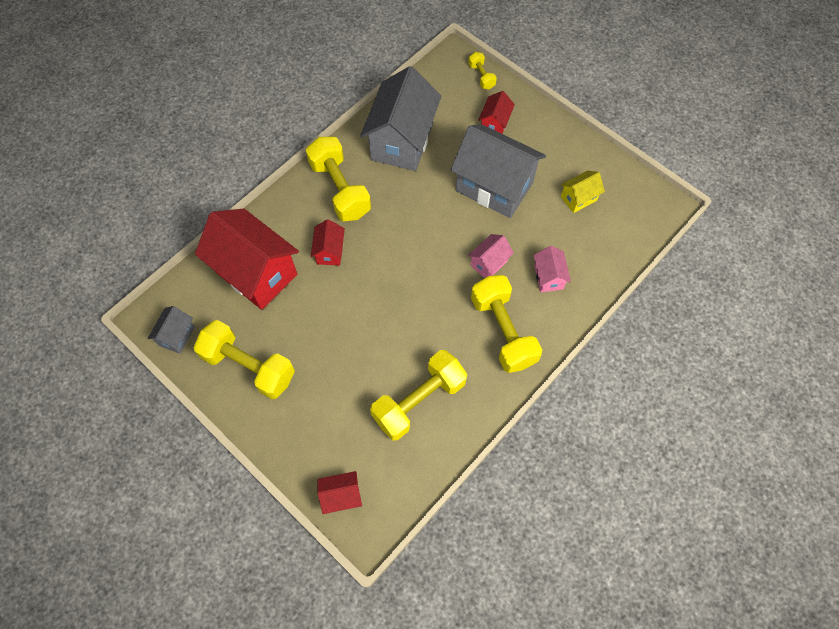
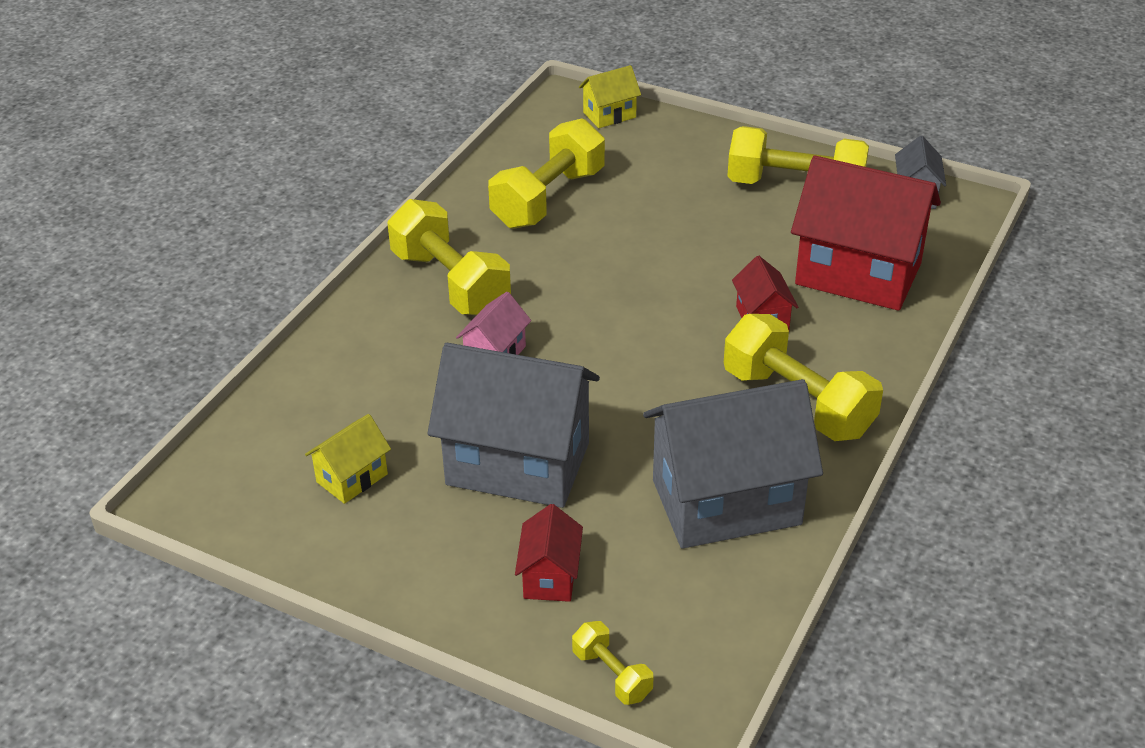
camera: 165 degrees right, 25 degrees down
red house [317,471,362,514] -> yellow house [579,65,641,128]
grey house [360,66,441,171] -> grey house turned 75 degrees clockwise [643,379,823,549]
pink house [533,246,571,292] -> none

